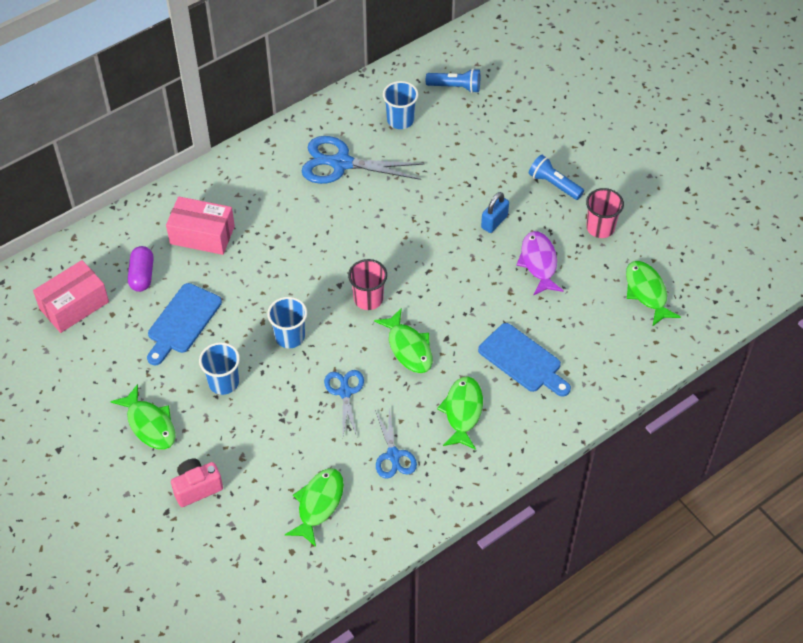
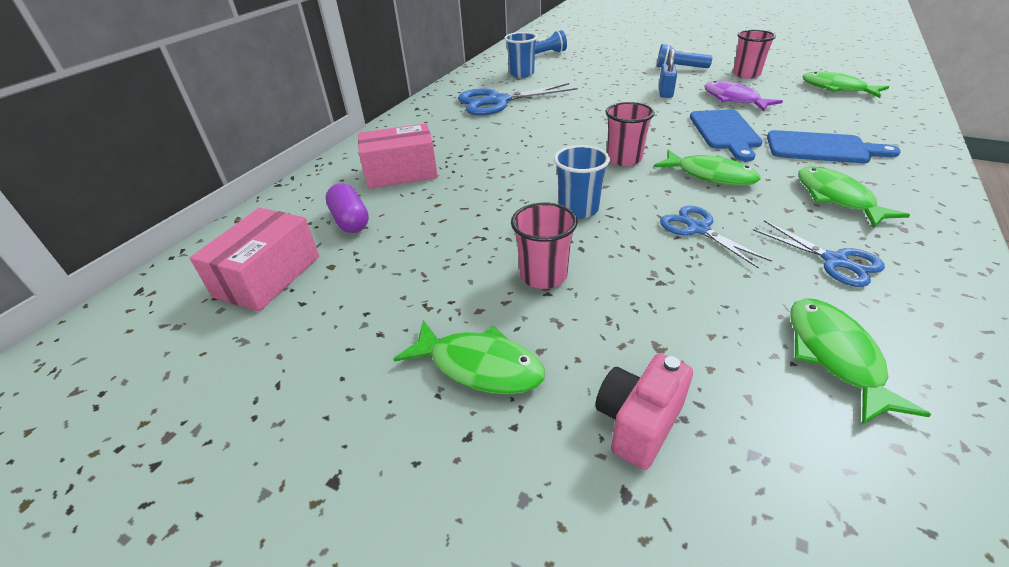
camera: 25 degrees left, 15 degrees down
blue cutting board [147,283,222,366] -> blue cutting board moved to [690,110,763,161]
blue cup [199,342,240,395] -> pink cup [511,202,578,289]

